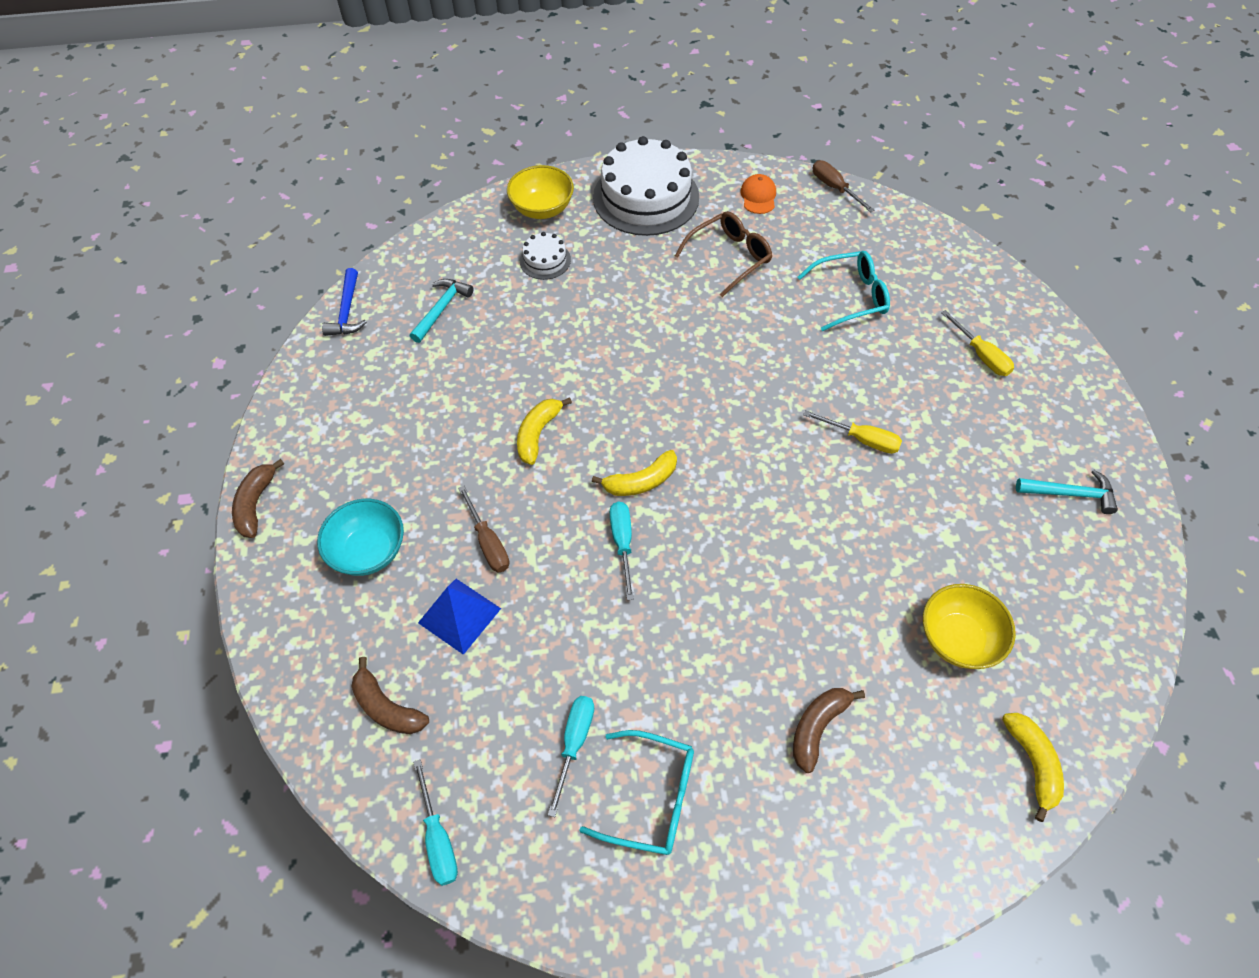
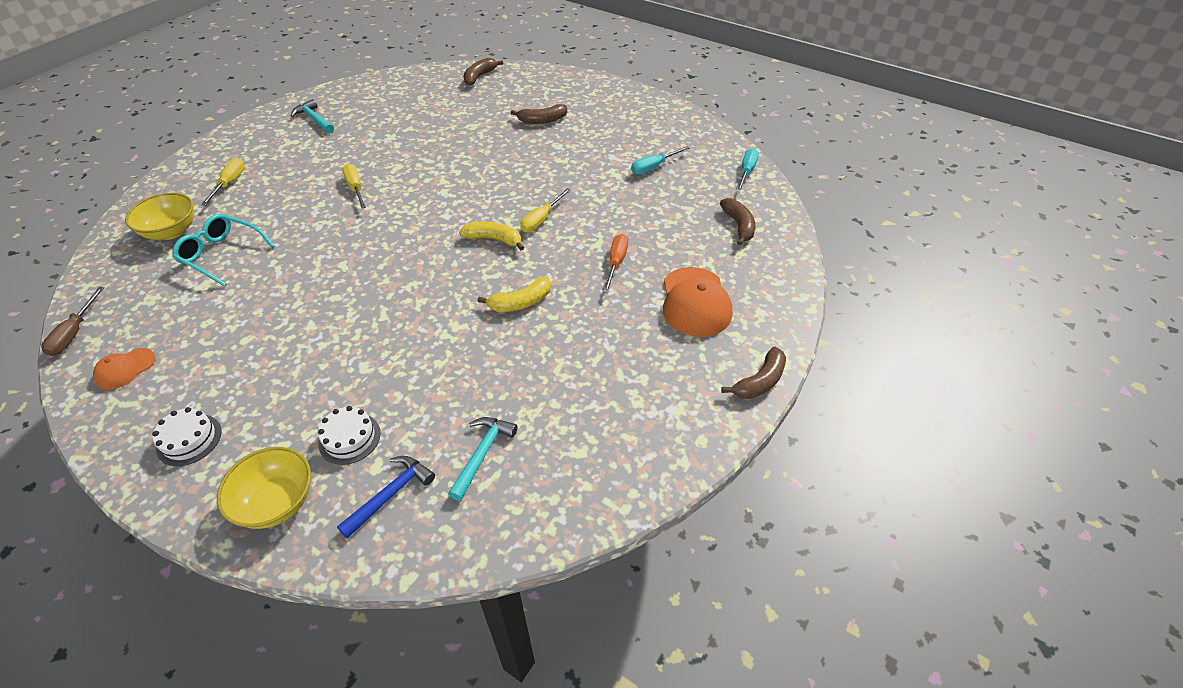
camera: 140 degrees left, 10 degrees down
turquoise bowl [317,499,404,576] -> orange cap [663,267,733,337]
blue hammer [322,268,367,336] -> blue hammer moved to [337,456,435,539]
turquoise hammer [410,279,473,343] -> turquoise hammer turned 135 degrees clockwise [448,417,518,501]
blue pyramid [418,579,501,655] -> none
brown screwdriver [458,486,509,572] -> orange screwdriver [603,234,629,293]
turquoise glasses [579,730,694,855] -> none
white cake [593,136,699,236] -> white cake [152,407,221,466], size x0.46
turquoise screwdriver [610,502,634,600] -> yellow screwdriver [520,188,571,232]
brown glasses [675,211,772,297] -> none
yellow bowl [923,584,1016,669] -> yellow bowl moved to [125,193,194,240]
yellow banana [1002,713,1064,822] -> brown banana [464,58,503,86]

